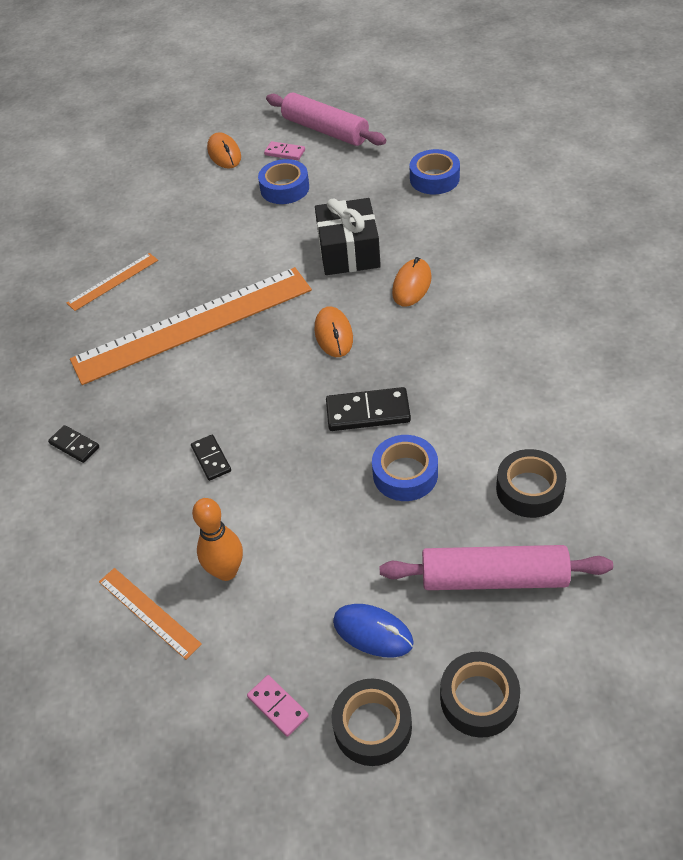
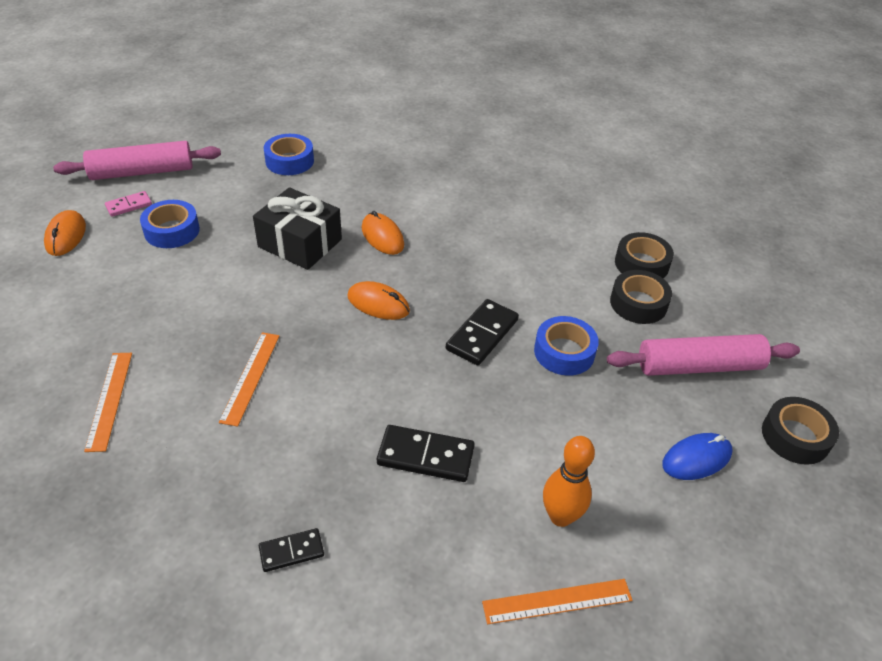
camera: 60 degrees left, 5 degrees down
orange ruler [70,267,312,385] -> orange ruler [219,332,279,427], size x0.43
black domino [191,435,231,481] -> black domino [377,425,475,482], size x1.67
orange mouse [207,132,241,169] -> orange mouse turned 75 degrees clockwise [44,210,86,256]
pink domino [247,675,309,737] -> none
black tape [332,678,412,766] -> black tape moved to [615,232,674,278]
pink rolling pin [380,545,613,590] -> pink rolling pin turned 45 degrees clockwise [607,334,800,376]

